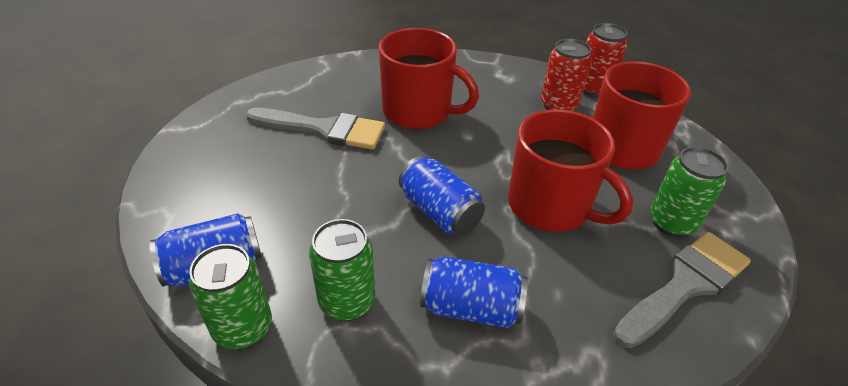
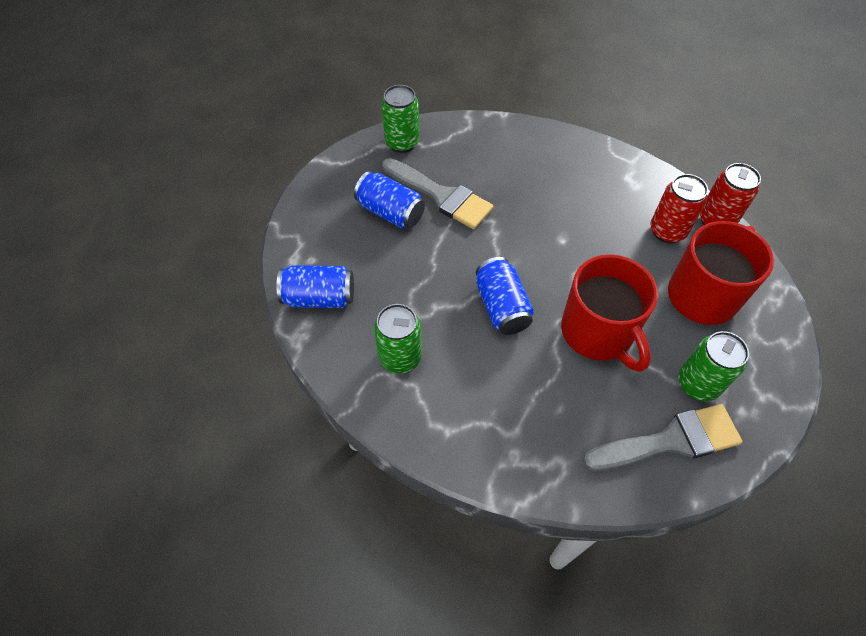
camera: 25 degrees right, 15 degrees up
green can [189,244,272,349] -> green can moved to [381,85,419,153]
red mug [379,28,479,129] -> none
blue can [420,256,528,328] -> blue can moved to [354,171,425,229]

